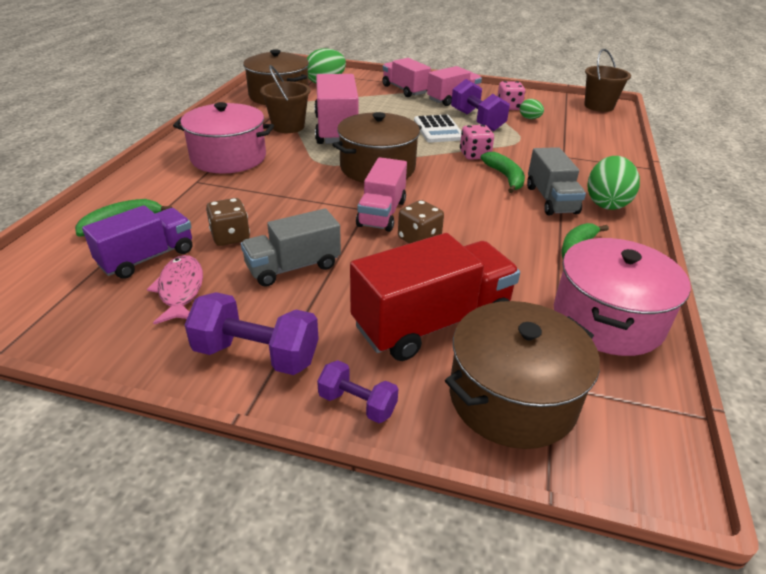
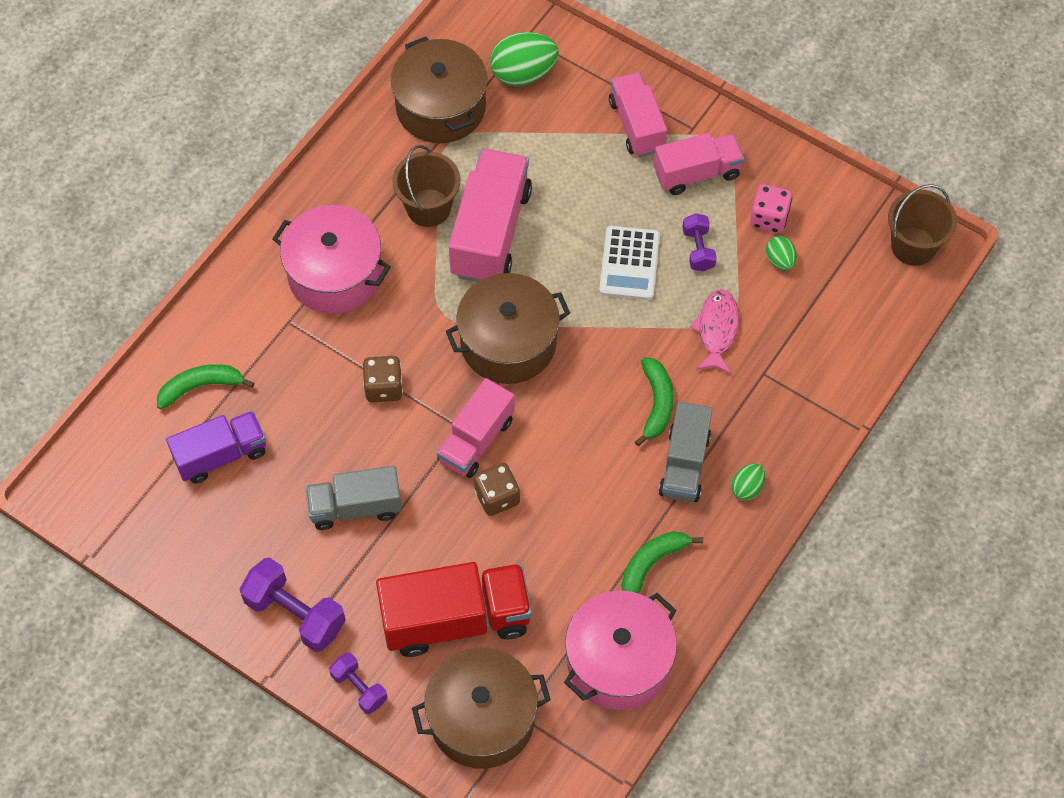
camera: 20 degrees right, 25 degrees up
pink fish [147,255,203,324] -> pink fish moved to [690,289,739,374]
brown dice [206,198,250,246] -> brown dice moved to [363,356,403,402]
purple dumbbell [451,79,510,131] -> purple dumbbell [682,213,717,271], size x0.59
pink dice [460,125,494,160] -> none
green egg [587,156,640,210] -> green egg [731,464,765,501], size x0.53

